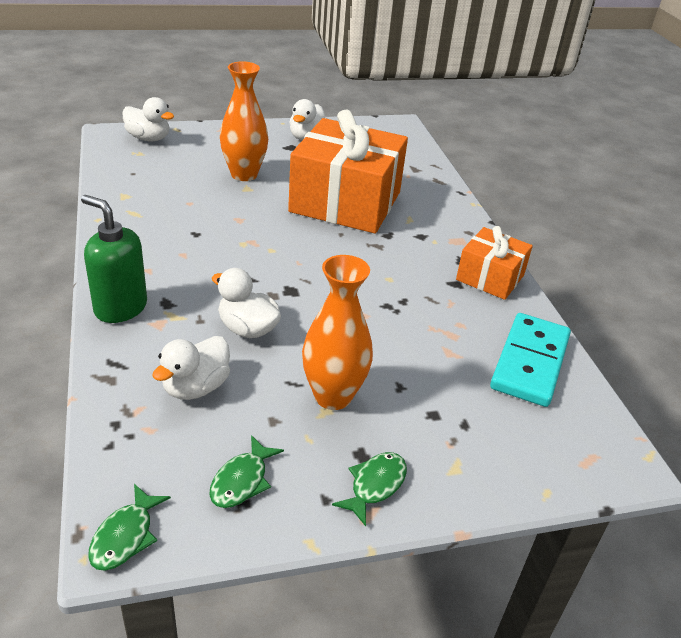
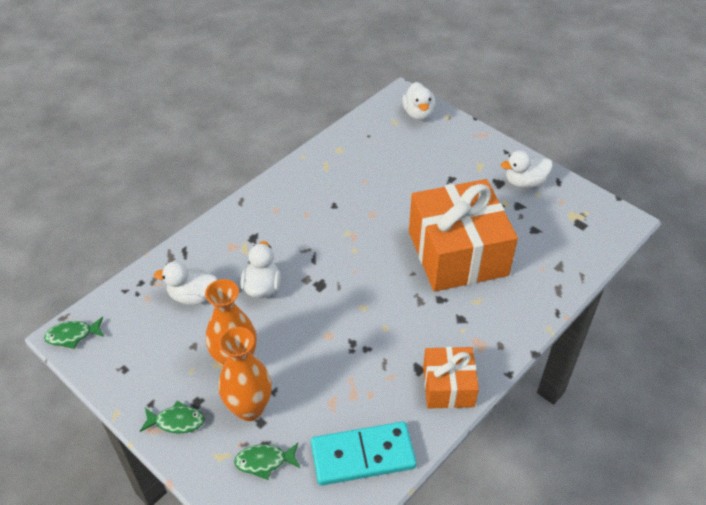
camera: 60 degrees right, 10 degrees up
green soap dispenser [81,195,147,323] -> none
green fish [209,435,284,508] -> green fish moved to [234,443,300,480]
orange vase [220,61,268,181] -> orange vase moved to [218,327,272,421]

